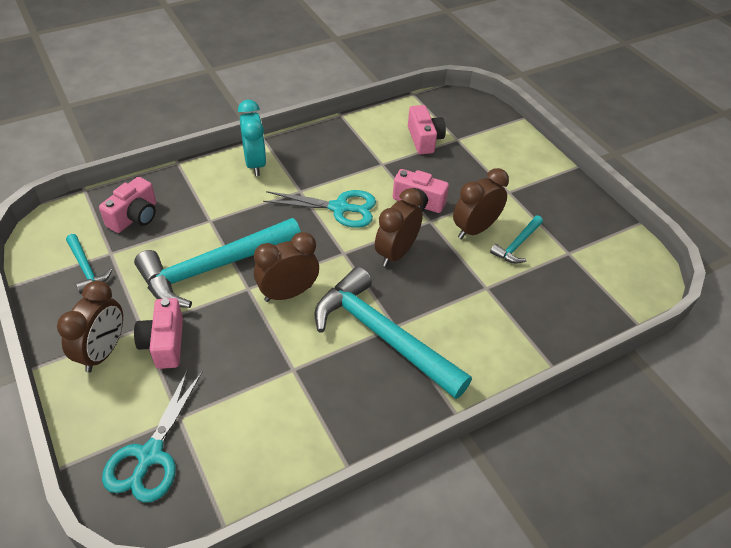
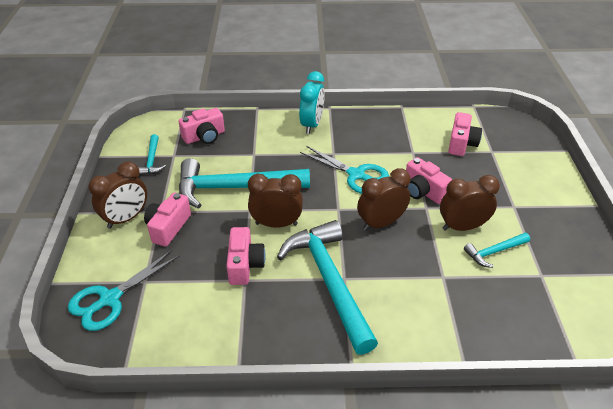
camera: 30 degrees right, 5 degrees down
none -> pink camera [226,227,266,285]

